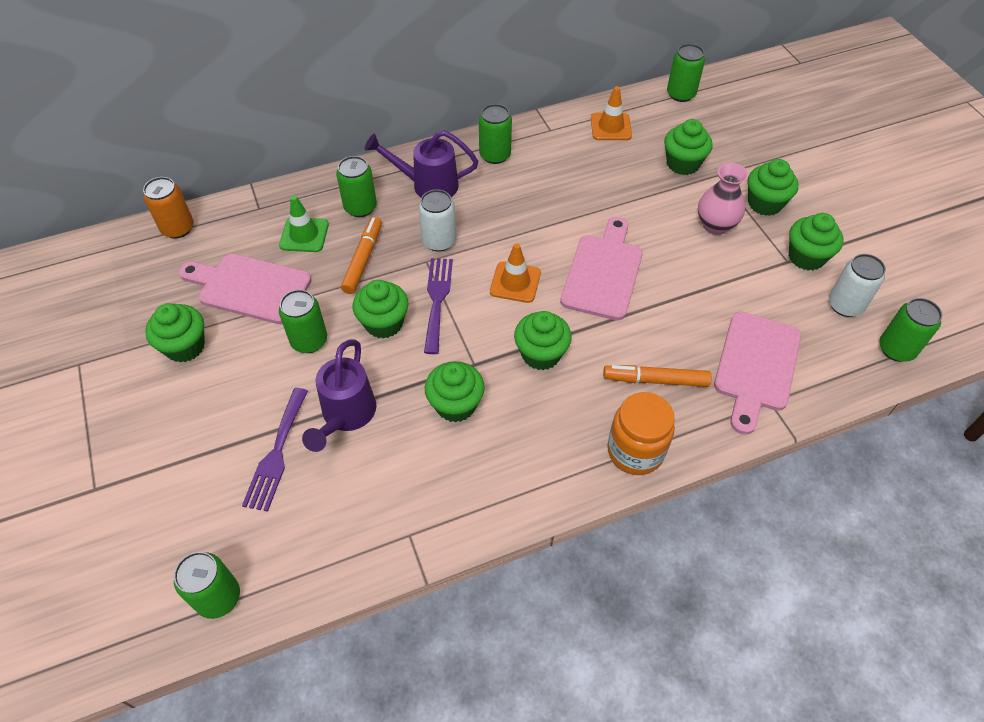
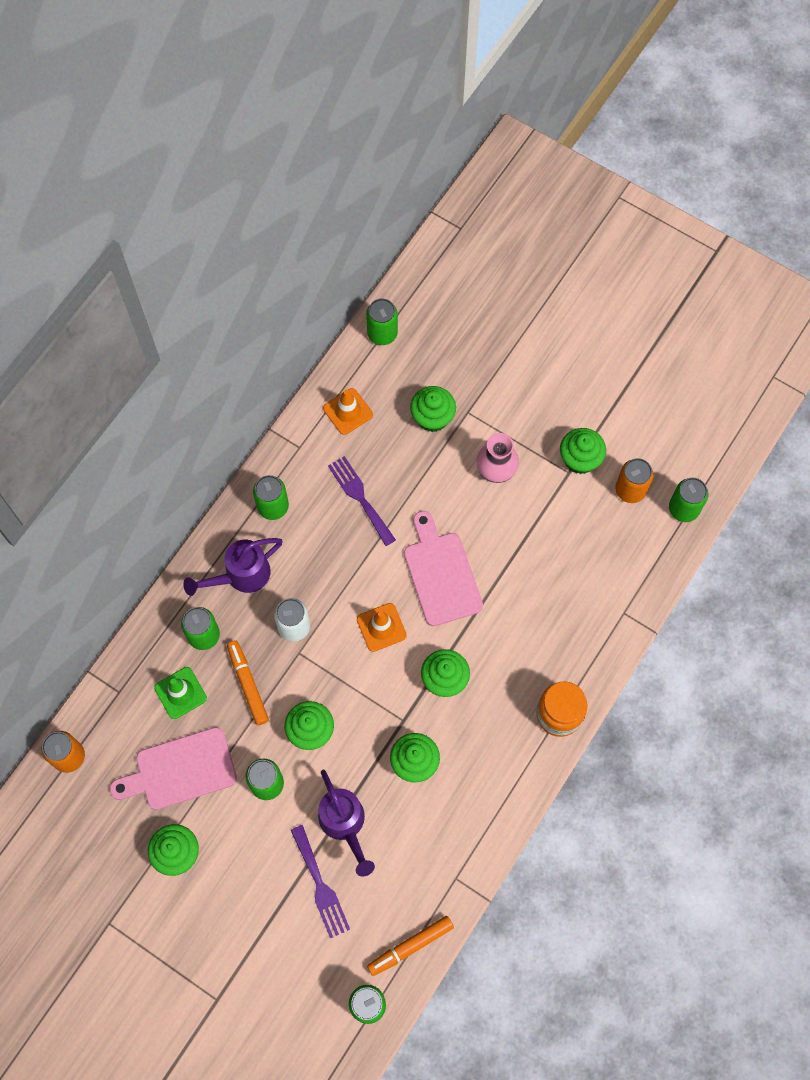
camera: 35 degrees left, 15 degrees up
purple fork [424,258,453,354] -> purple fork moved to [328,456,396,546]
orange marker [603,365,712,387] -> orange marker moved to [367,916,454,976]
pink cutting board [714,312,801,435] -> none
green cupcake [748,159,799,216] -> none
white can [829,254,886,317] -> orange can [615,458,654,503]

